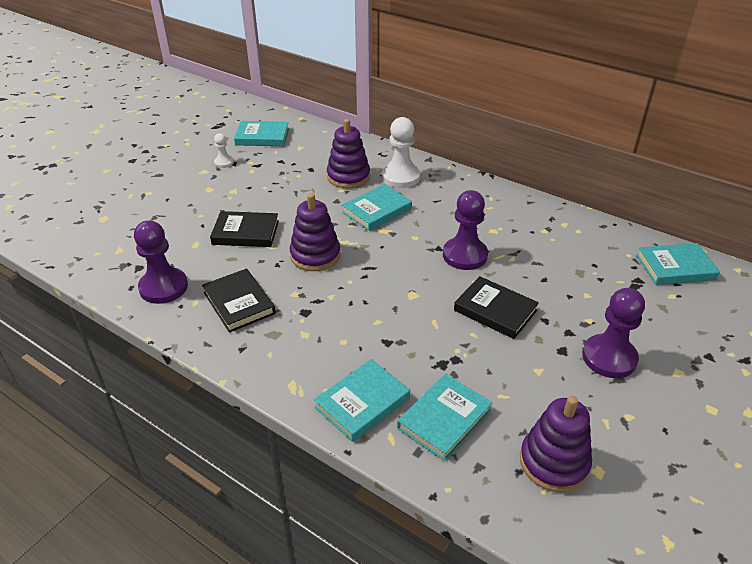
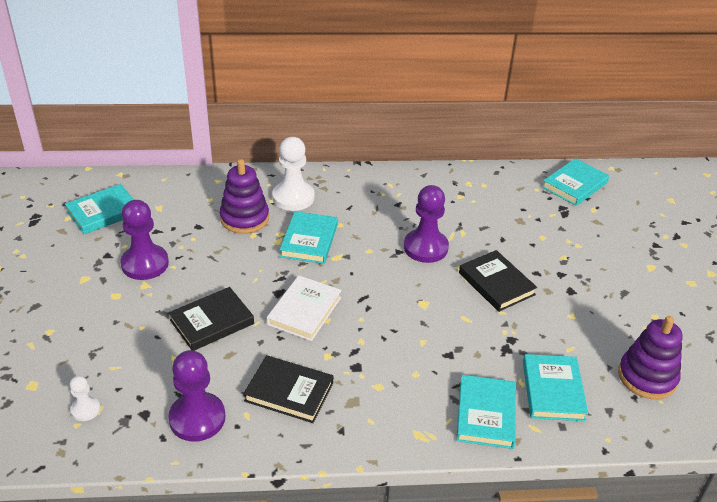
camera: 40 degrees left, 0 degrees up
white pawn [214,133,234,168] -> white pawn moved to [70,376,100,421]
purple stacking toy [290,193,340,271] -> white book [267,275,342,341]
black book [454,276,539,339] -> black book turned 60 degrees clockwise [459,250,537,312]
purple pawn [582,288,645,378] -> purple pawn moved to [121,200,169,280]

